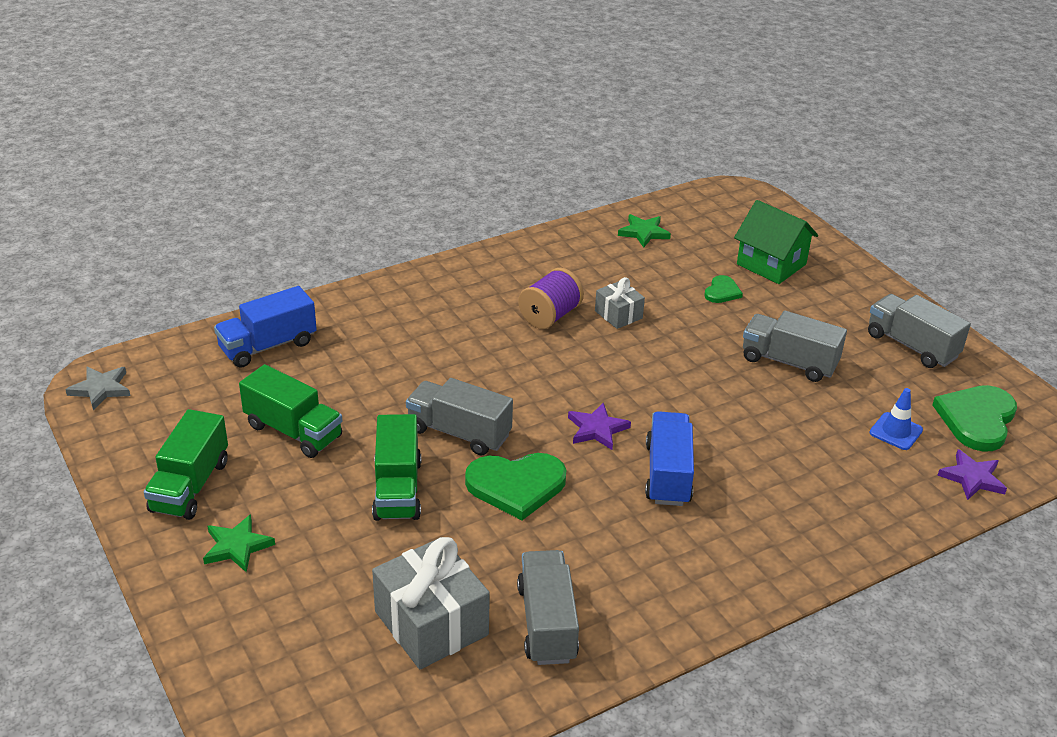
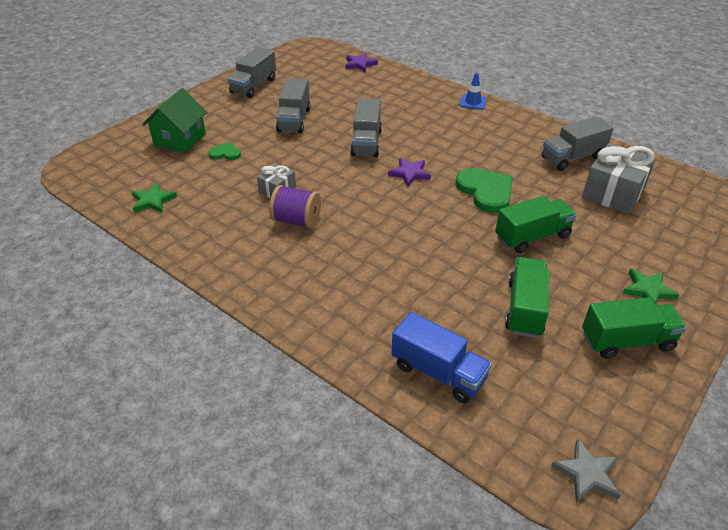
camera: 110 degrees left, 5 degrees up
grey truck [406,378,513,456] -> grey truck moved to [350,98,382,157]
blue truck [645,411,694,506] -> none
blue traffic cone [869,388,923,450] -> blue traffic cone moved to [460,73,487,110]
green heart [932,385,1017,452] -> none

